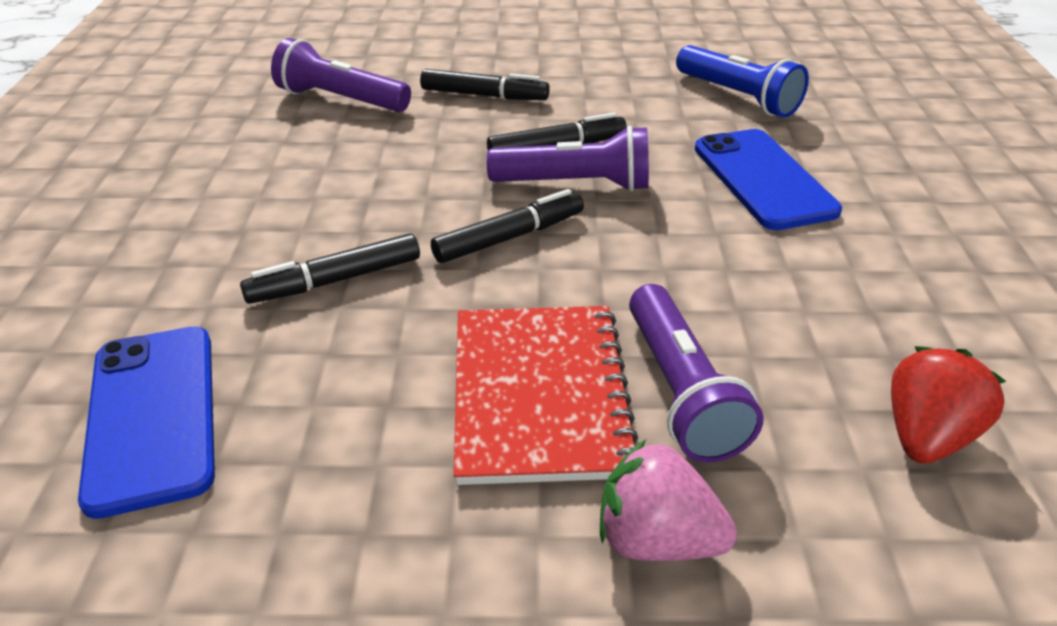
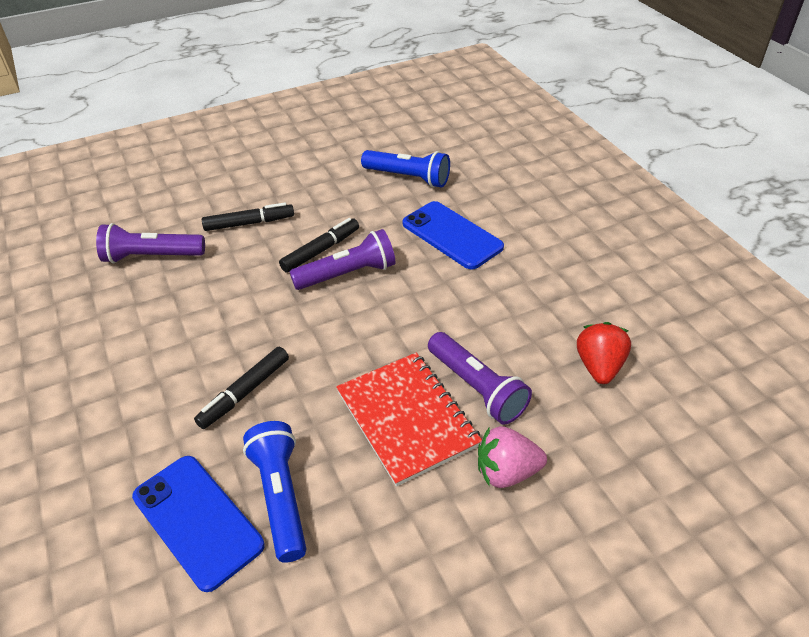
camera: 25 degrees left, 5 degrees up
black marker [431,189,584,263] -> none
none -> blue flashlight [243,421,306,563]

